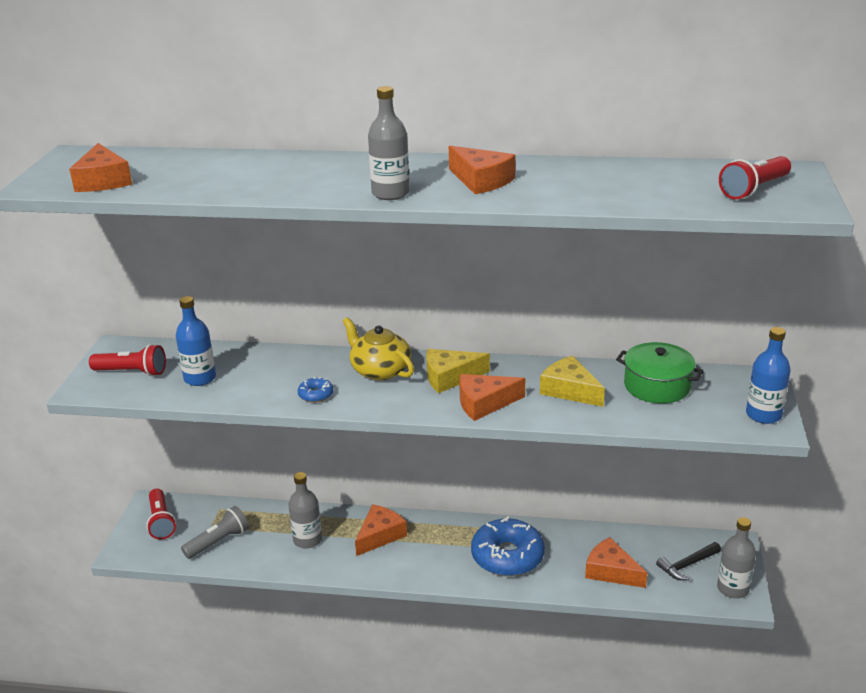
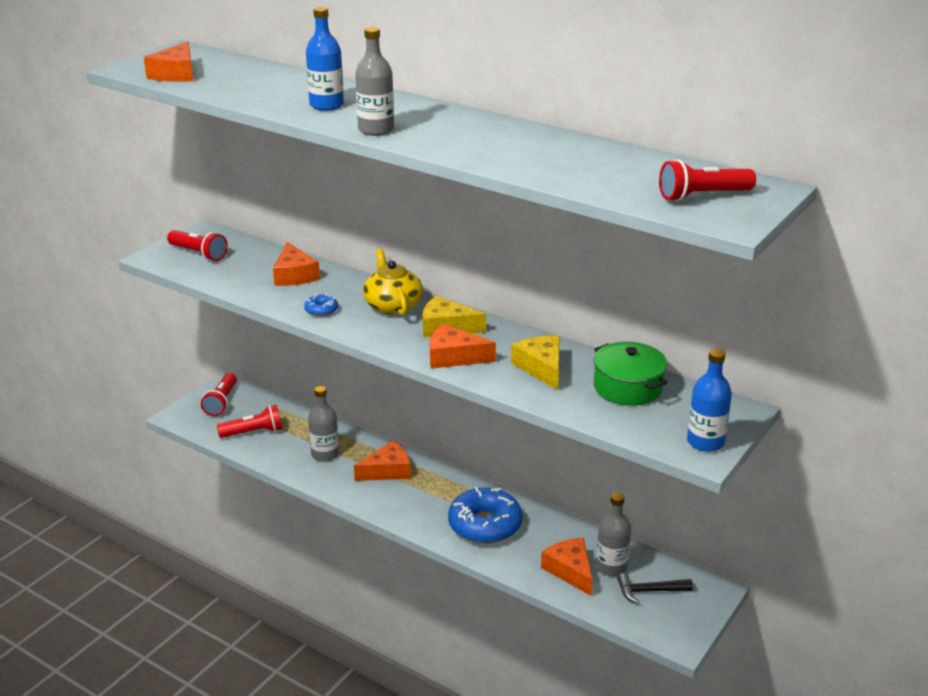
camera: 25 degrees right, 0 degrees up
blue bottle [176,296,216,386] -> blue bottle moved to [306,7,344,111]
grey flashlight [181,506,249,559] -> red flashlight [217,405,282,438]
orange cheese [449,146,516,194] -> orange cheese moved to [273,242,320,286]
grey bottle [717,517,756,599] -> grey bottle moved to [596,493,631,576]

